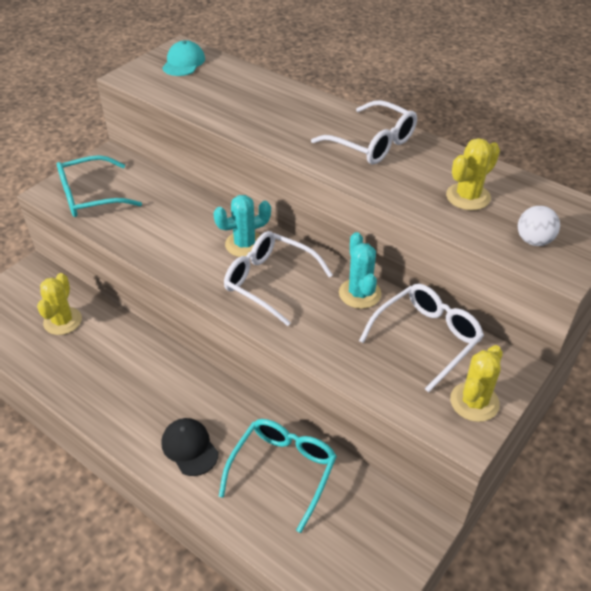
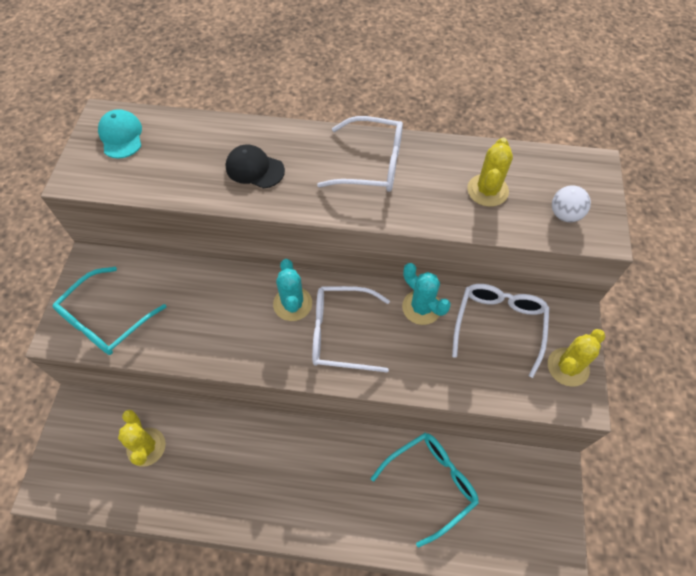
camera: 30 degrees left, 15 degrees up
black cap [161,418,219,476] -> black cap moved to [226,144,285,189]
turquoise cactus [213,195,271,257] -> turquoise cactus turned 45 degrees counterclockwise [273,259,312,321]
turquoise glasses [219,419,337,533] -> turquoise glasses turned 60 degrees clockwise [371,433,479,548]
yellow cactus [450,345,503,422] -> yellow cactus turned 45 degrees clockwise [548,329,606,387]

